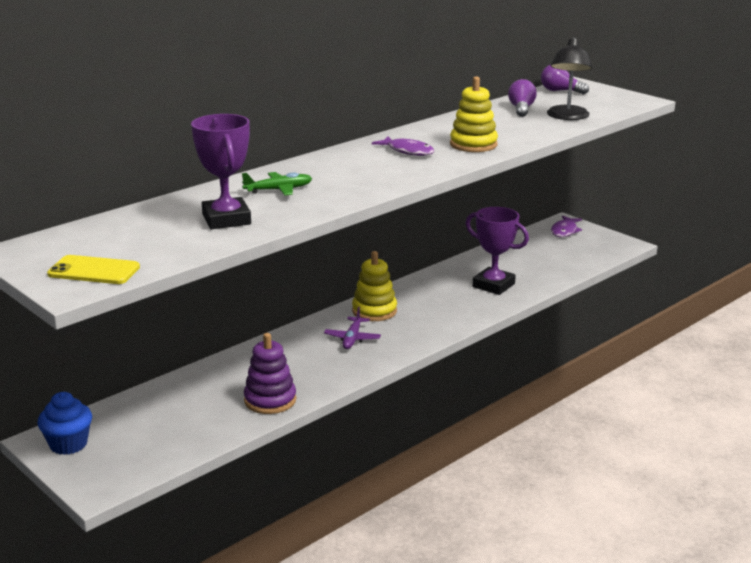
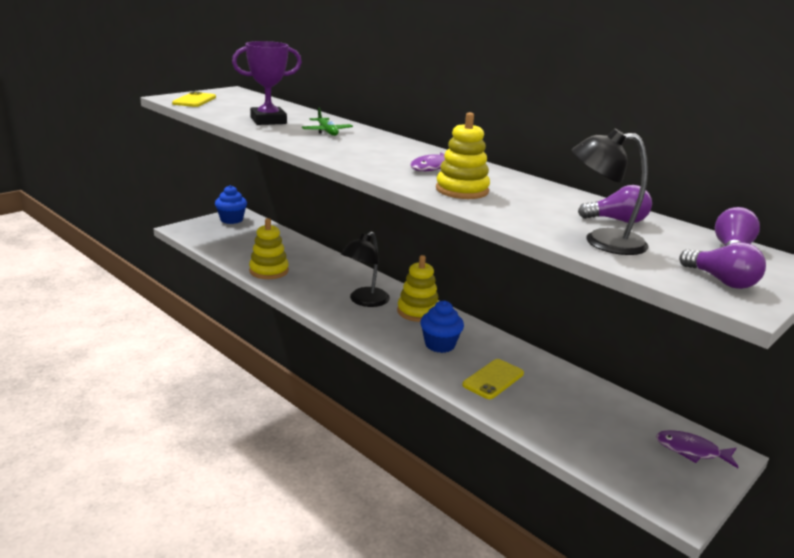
camera: 85 degrees right, 0 degrees up
purple stacking toy [244,333,296,414] -> yellow stacking toy [249,218,289,279]
purple plane [324,307,381,349] -> black lamp [341,231,390,307]
purple trophy [465,207,529,295] -> yellow phone [462,359,524,399]
none -> blue cupcake [420,300,464,353]
none -> purple light bulb [679,242,766,289]

